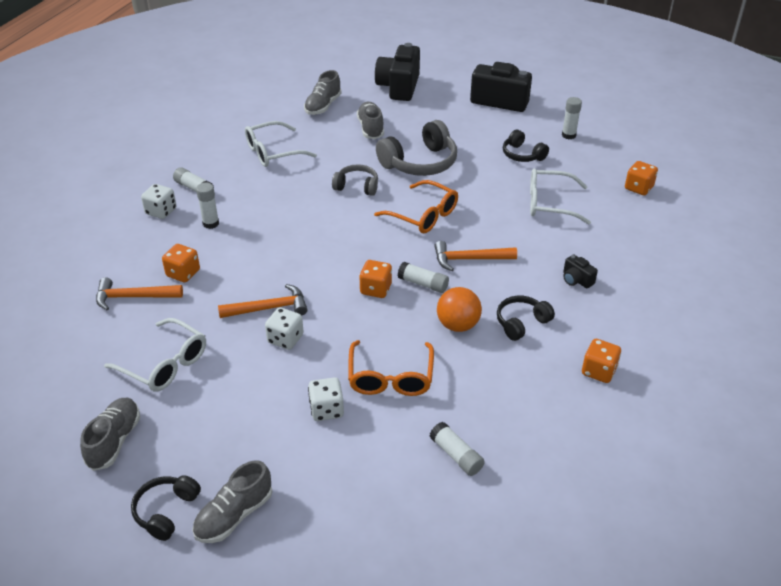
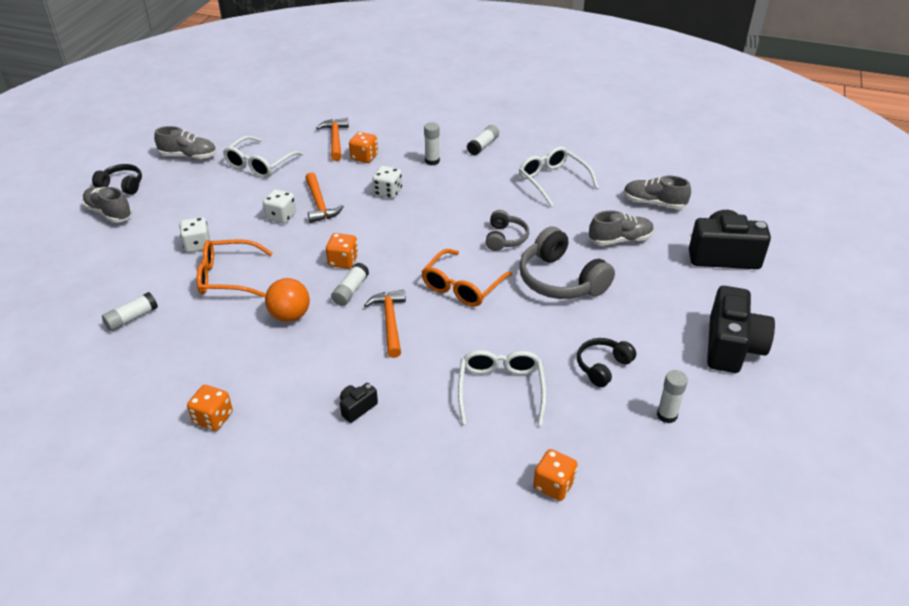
camera: 85 degrees right, 0 degrees up
white dice [141,184,176,219] -> white dice moved to [372,166,402,199]
black headphones [497,296,555,341] -> none

